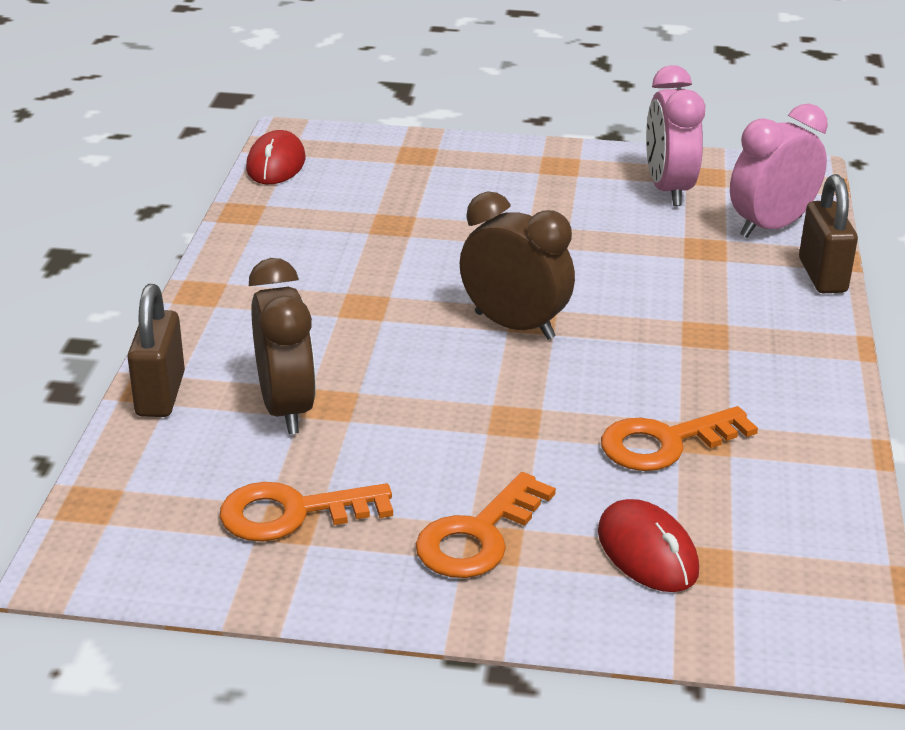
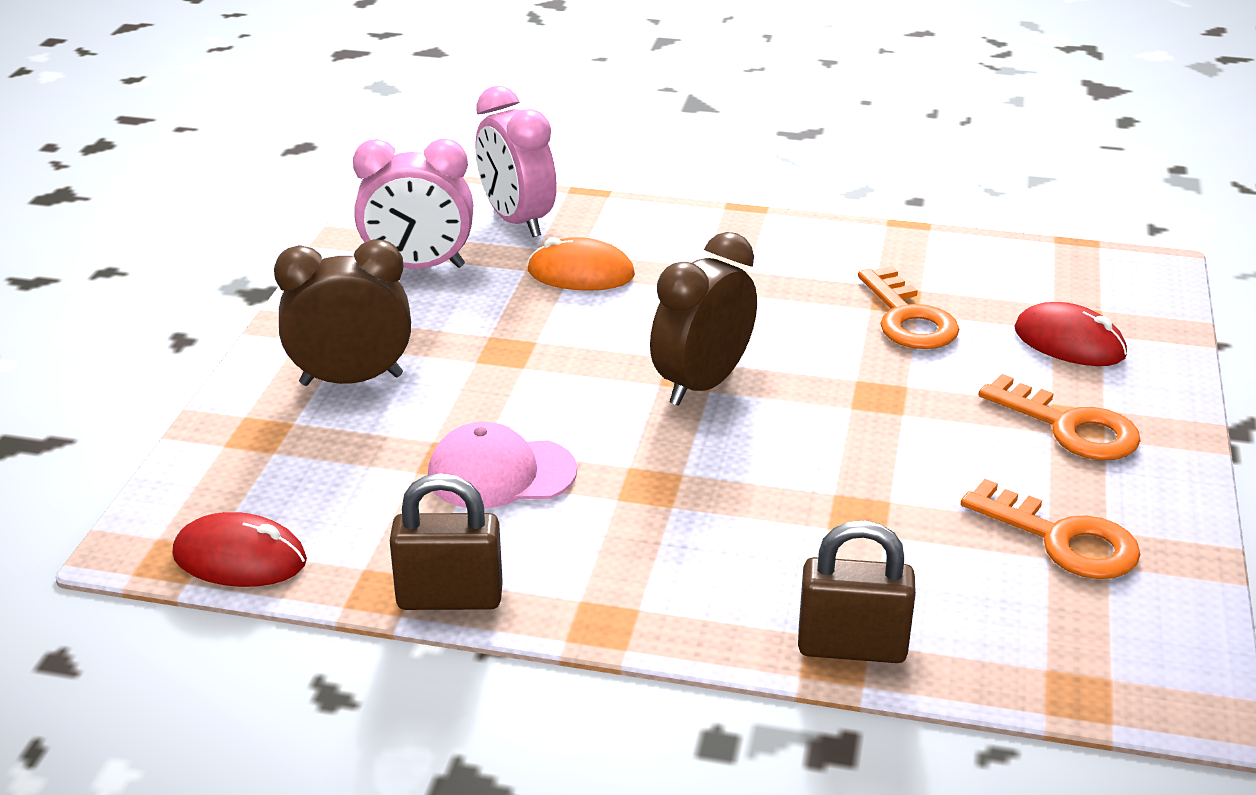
camera: 85 degrees left, 0 degrees up
orange key [220,482,393,541] -> orange key turned 45 degrees counterclockwise [961,479,1141,579]
brown clock [249,258,316,434] -> brown clock moved to [274,239,411,386]
red mouse [598,499,699,592] -> red mouse turned 60 degrees clockwise [1014,302,1127,366]
brown padlock [799,174,858,293] -> brown padlock moved to [390,473,503,610]
none -> pink cap [428,422,577,509]
none -> orange mouse [527,237,635,291]

